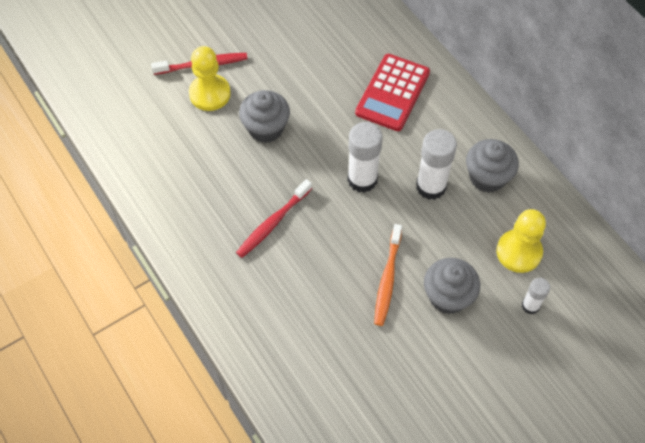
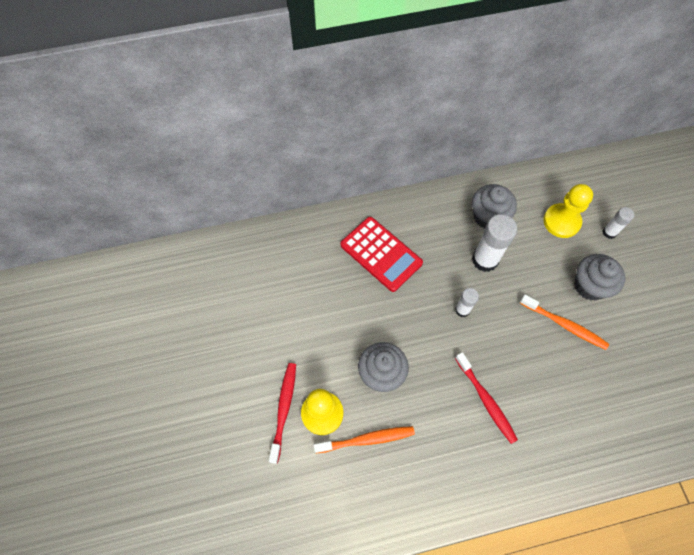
camera: 70 degrees left, 5 degrees up
white glue stick [347,122,383,193] -> white glue stick [455,288,479,317], size x0.56
none -> orange toothbrush [313,426,415,453]

